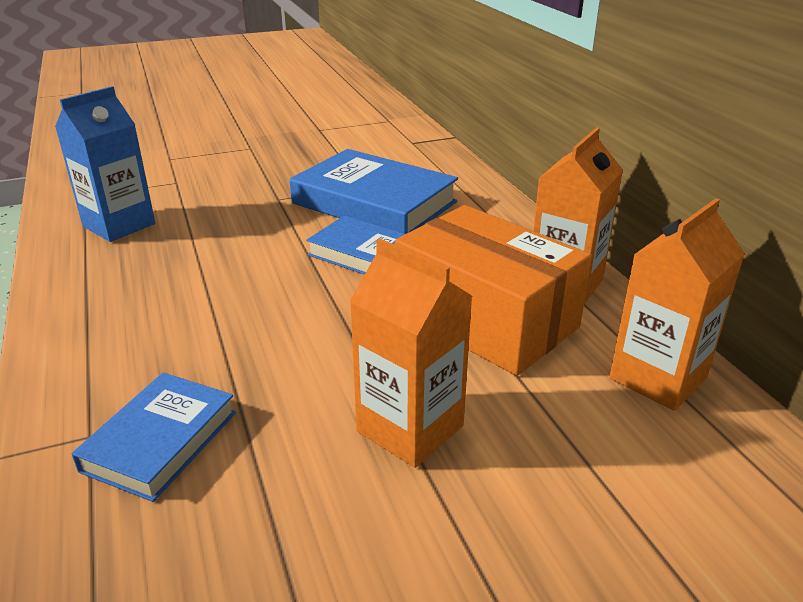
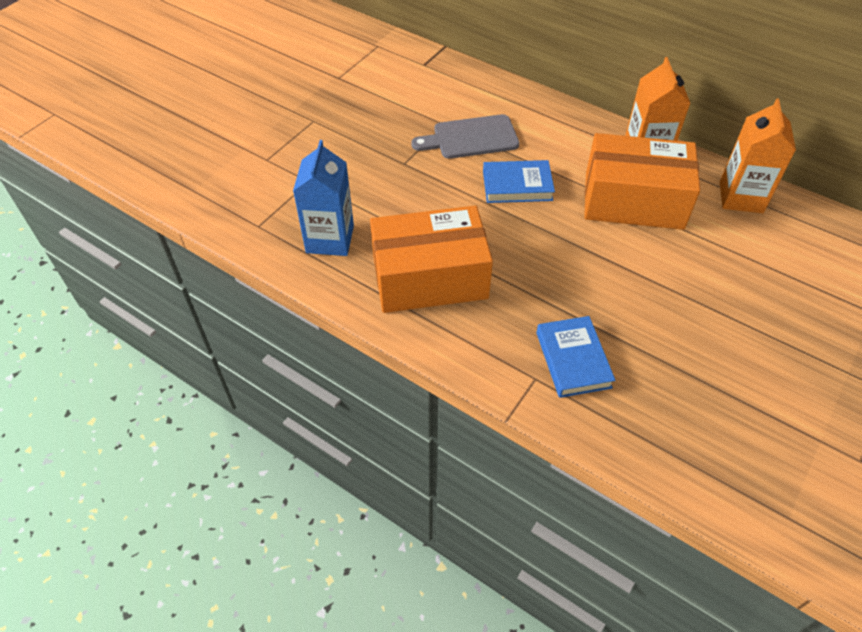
camera: 35 degrees left, 20 degrees up
blue book [289,149,458,234] -> grey cutting board [412,114,519,159]
orange carton [349,239,473,468] -> none
none -> orange box [370,206,493,313]

